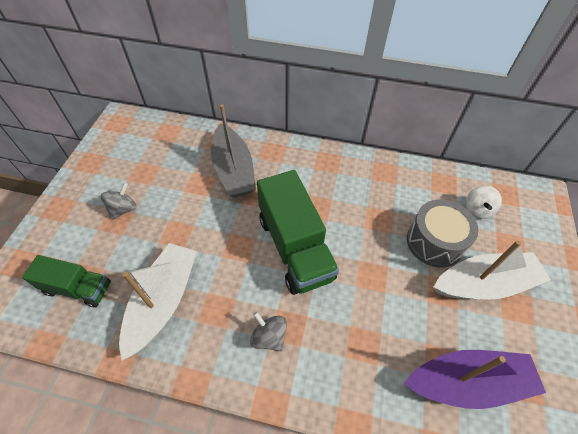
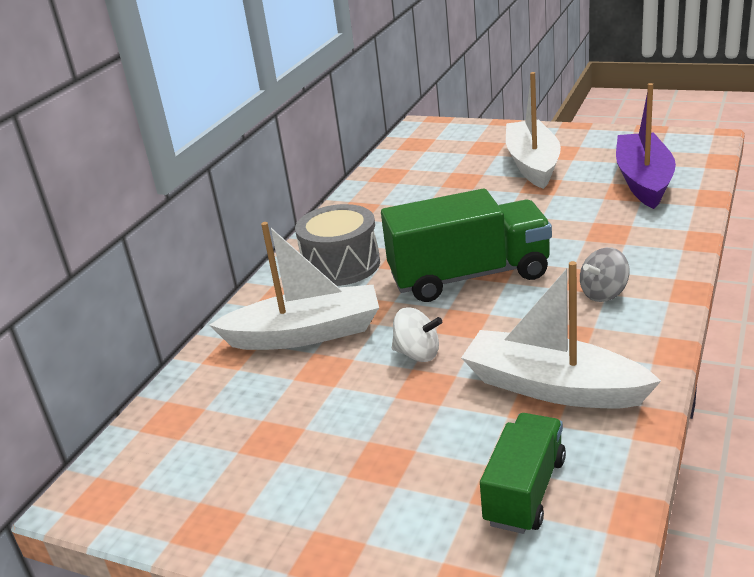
camera: 75 degrees left, 25 degrees down
grey spinning top [101,182,137,220] -> none
grey boat [211,104,256,198] -> white boat [209,222,379,350]
grey drum [407,199,478,268] -> grey drum moved to [295,204,380,286]
white spinning top [465,186,502,219] -> white spinning top moved to [392,307,442,362]

